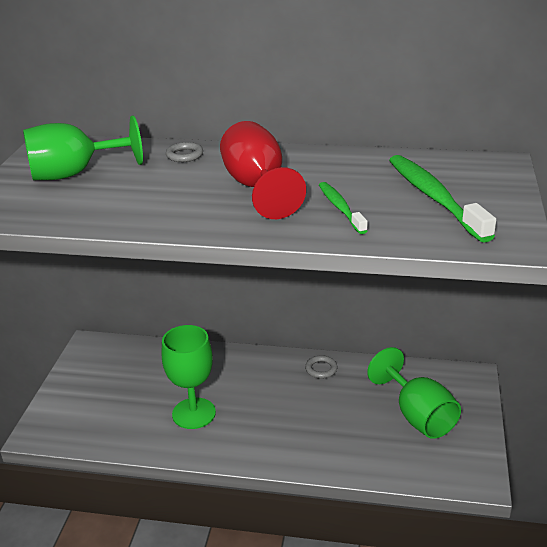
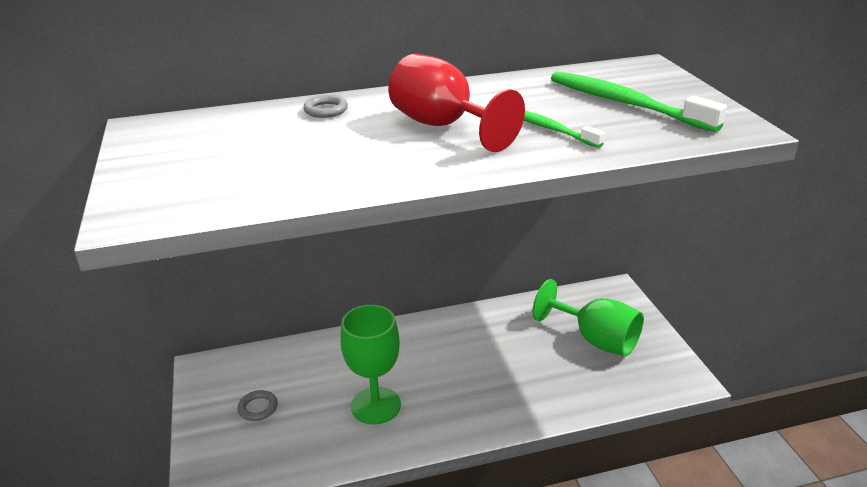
camera: 25 degrees left, 0 degrees up
green goblet [23,116,143,180] -> none
grey ring [305,355,338,379] -> grey ring moved to [238,390,278,421]

